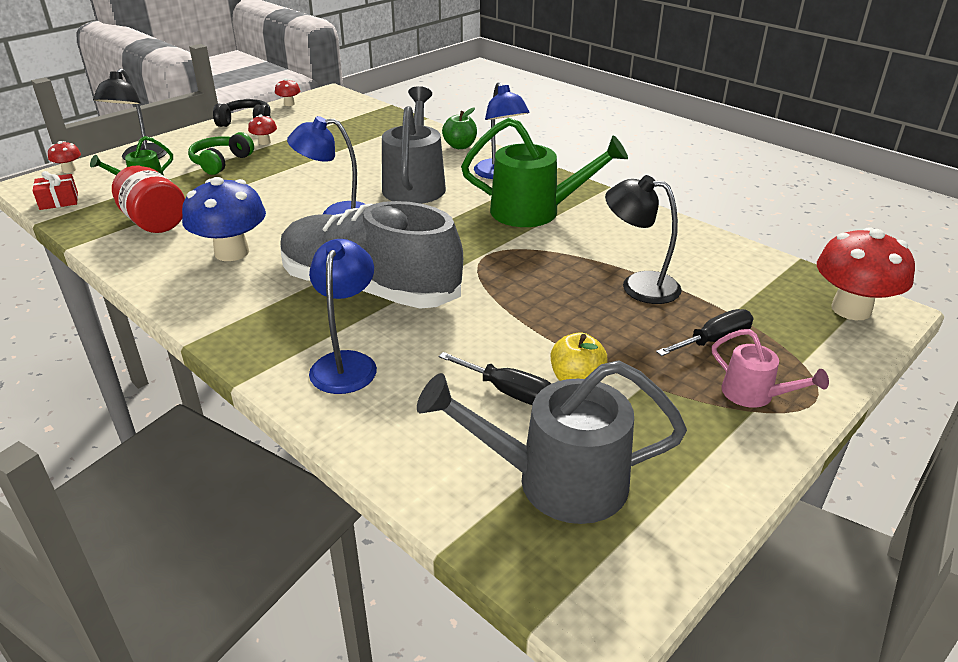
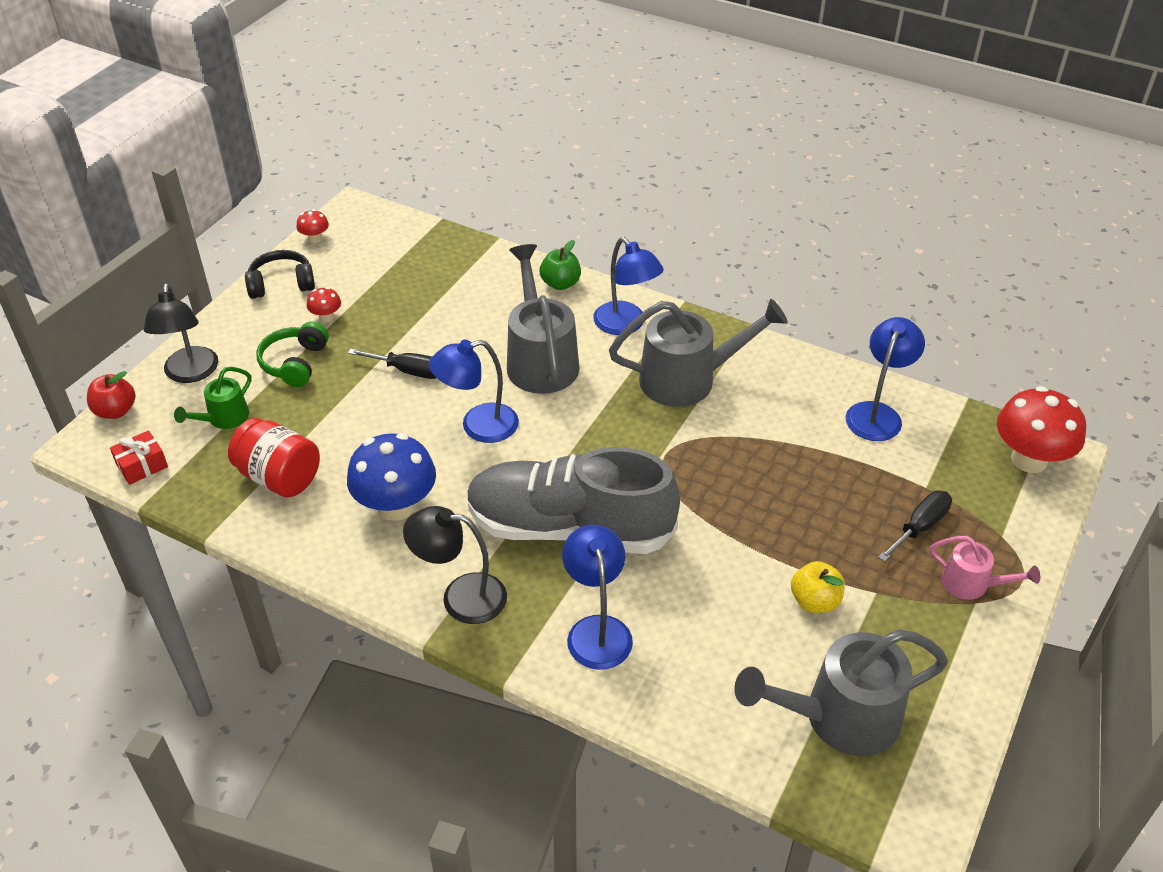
camera: 15 degrees left, 10 degrees up
red mushroom [48,141,81,173] -> red apple [87,371,135,419]
black screwdriver [438,352,551,405] -> black screwdriver moved to [348,349,436,379]
green watering can [461,118,628,227] -> grey watering can [609,299,788,407]
black lamp [605,175,682,304] -> black lamp moved to [403,506,507,624]
none -> blue lamp [845,317,925,441]

